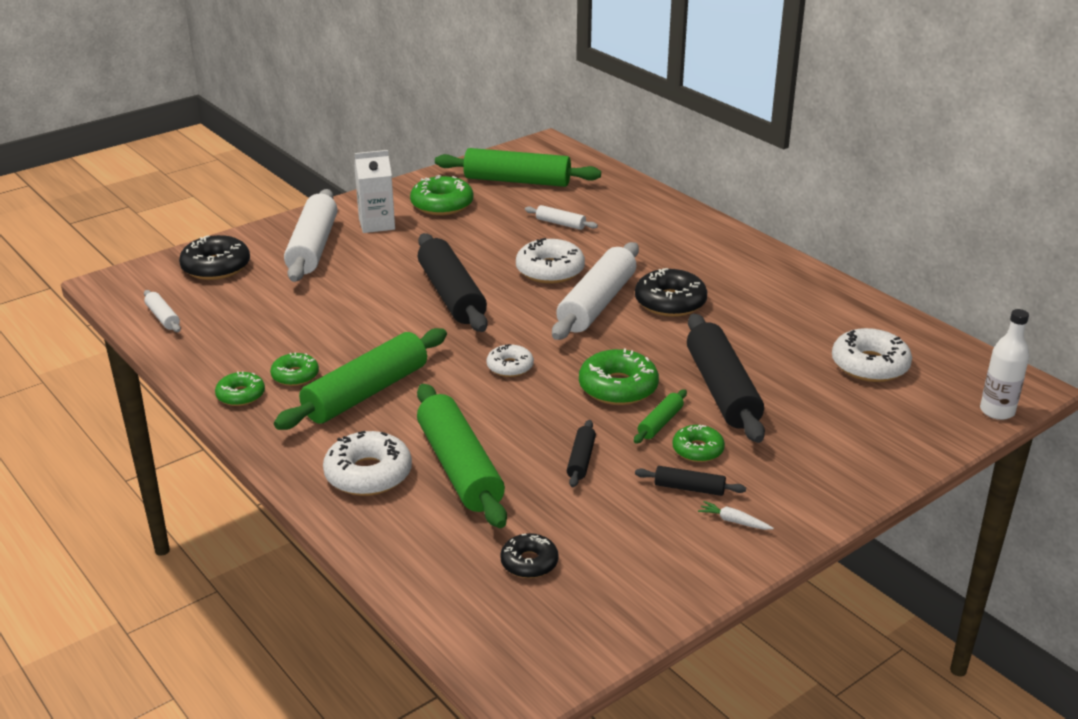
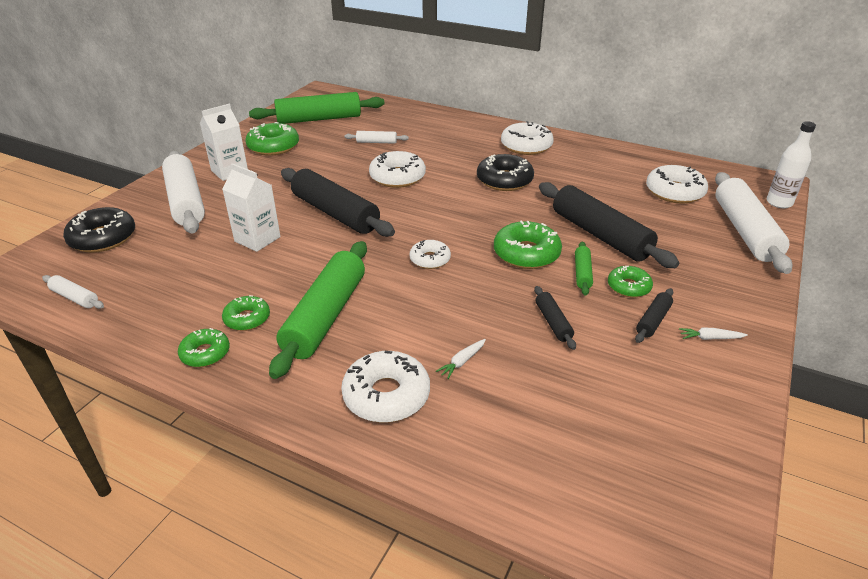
camera: 25 degrees left, 5 degrees up
green rolling pin [417,384,507,528] -> white carrot [436,339,486,379]
black donut [500,533,558,578] -> none
white rolling pin [552,242,639,340] -> white rolling pin moved to [715,172,793,274]
black rolling pin [635,466,746,496] -> black rolling pin turned 45 degrees counterclockwise [635,288,673,343]
none -> white carton [222,163,281,252]
none -> white donut [501,121,554,155]

